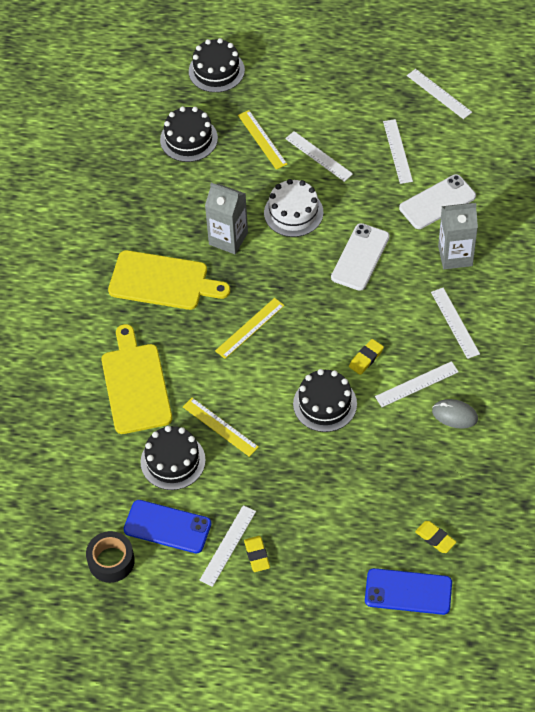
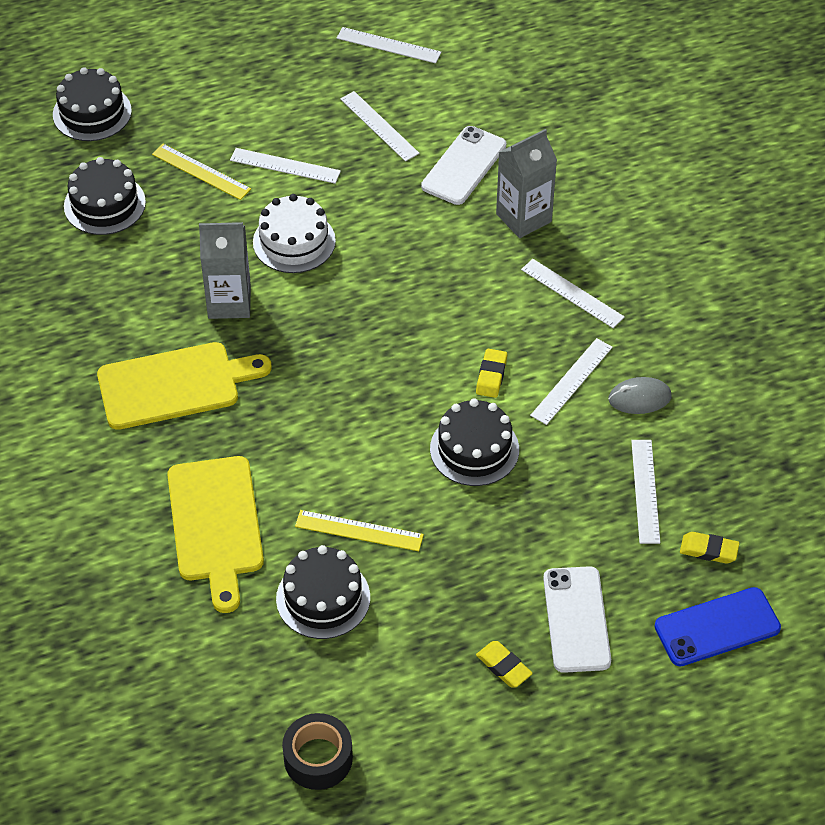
camera: 30 degrees left, 5 degrees down
yellow cutting board [101,324,172,434] -> yellow cutting board turned 150 degrees counterclockwise [167,456,264,613]
blue phone [124,500,211,553] -> none
white ruler [199,505,256,587] -> white ruler moved to [631,440,660,544]
yellow ruler [215,298,285,359] -> none
white phone [331,223,390,291] -> white phone moved to [543,566,611,673]

